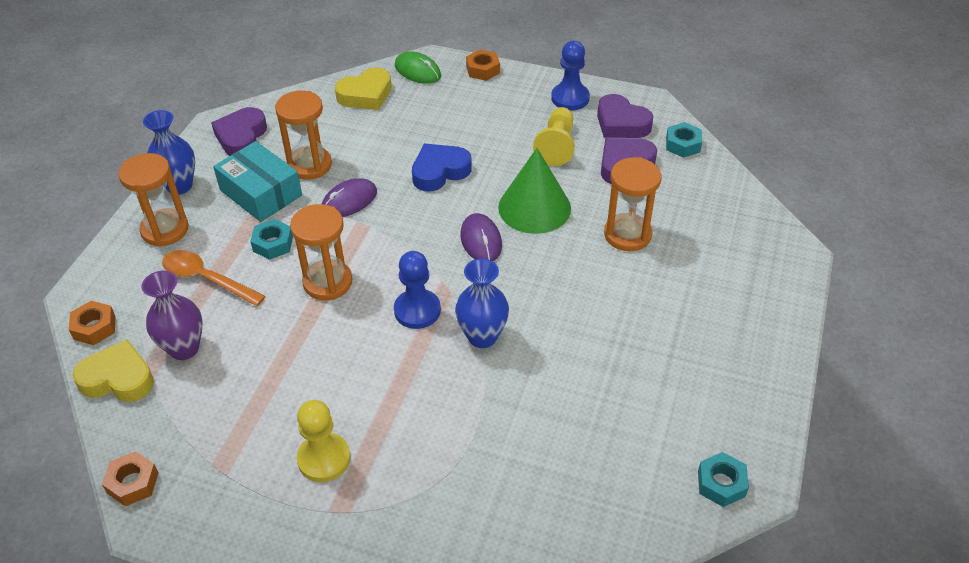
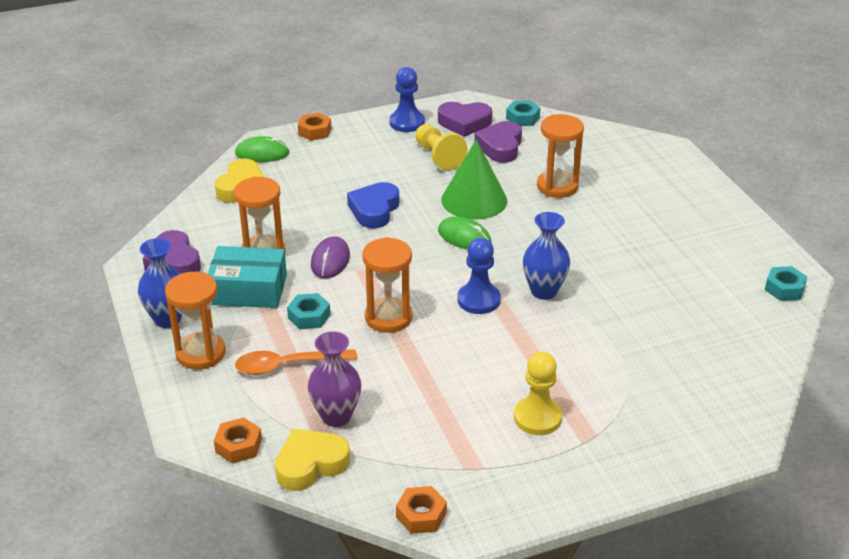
camera: 40 degrees left, 10 degrees down
purple mouse [460,213,502,261] -> green mouse [438,217,491,250]

